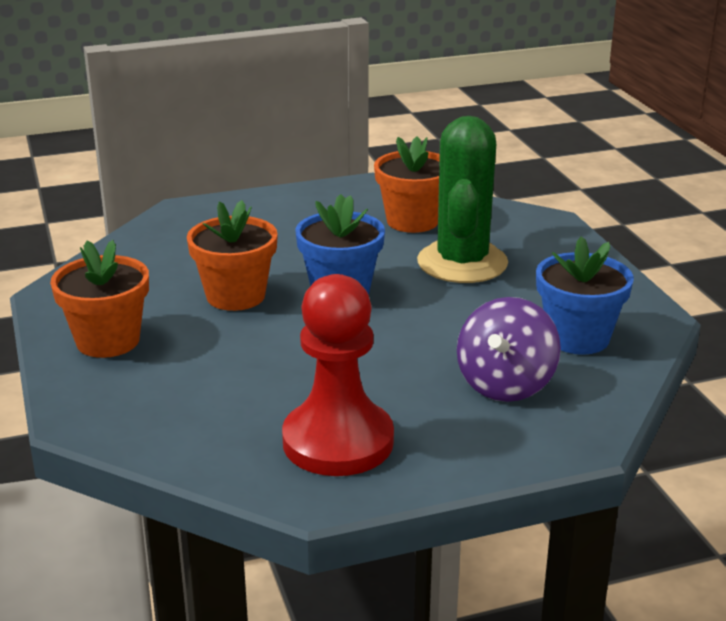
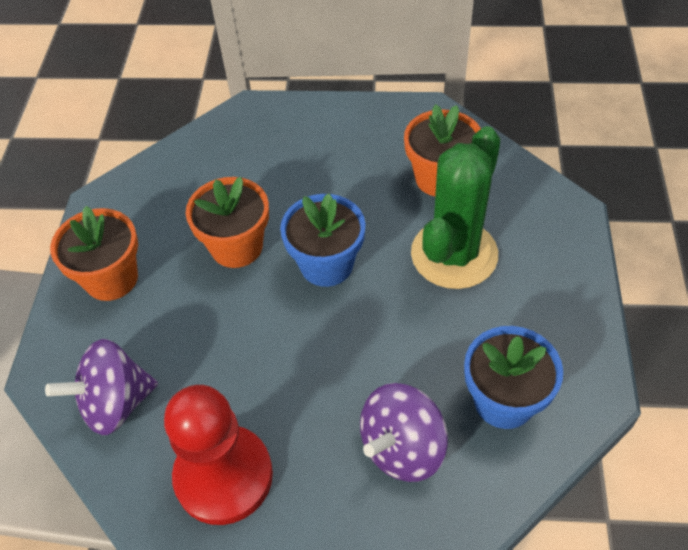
camera: 25 degrees right, 25 degrees up
none -> purple spinning top [45,339,158,435]

